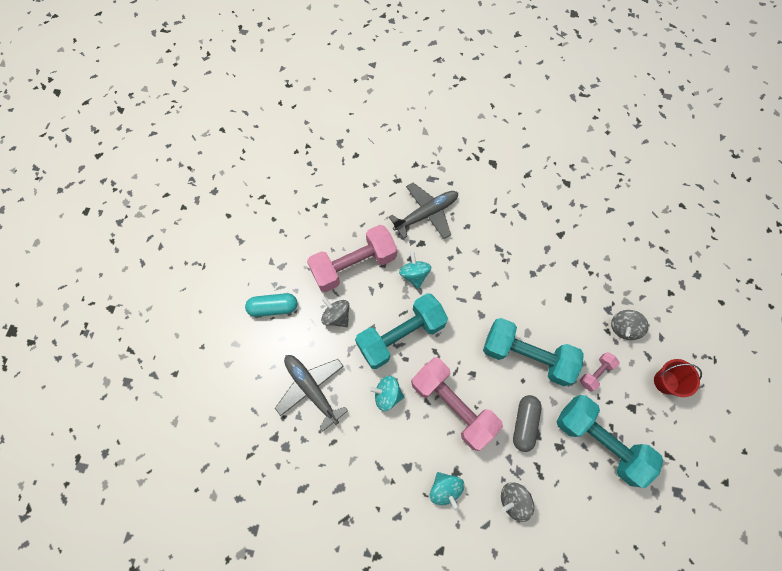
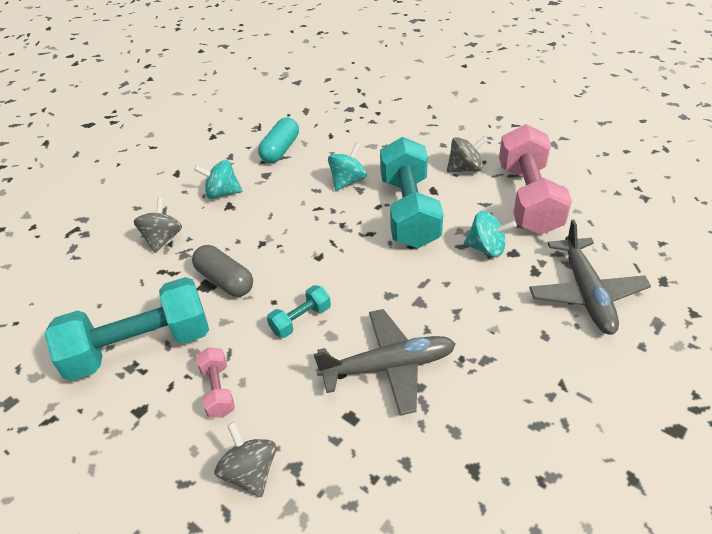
camera: 120 degrees right, 25 degrees down
turquoise capsule [245,293,298,317] -> turquoise capsule moved to [258,117,299,163]
grey plane [275,355,348,432] -> grey plane moved to [314,309,456,416]
pink dumbbell [411,357,503,451] -> none
turquoise dumbbell [483,318,584,386] -> turquoise dumbbell [267,285,331,338], size x0.45
red bucket [654,359,702,397] -> none

